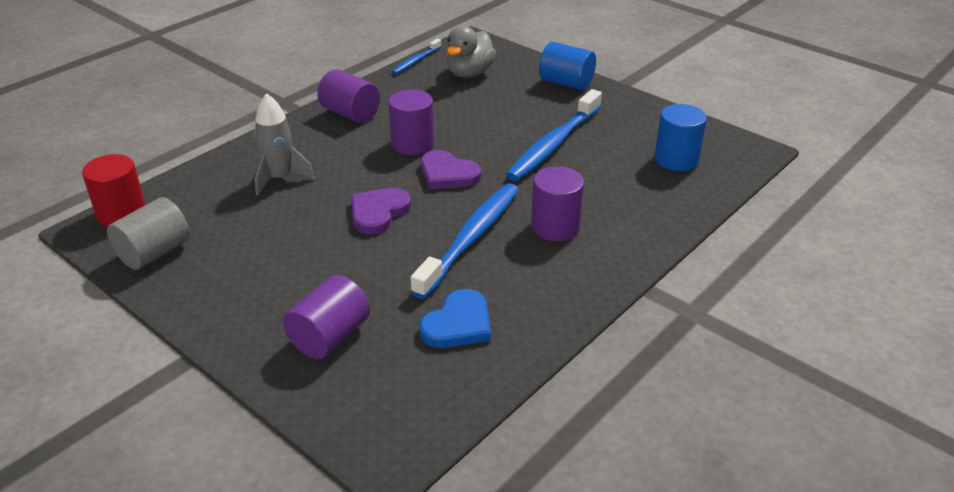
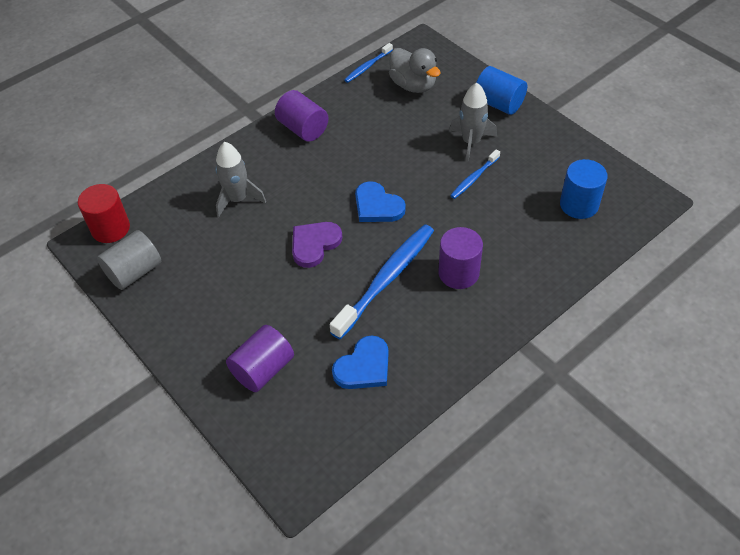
camera: 10 degrees right, 15 degrees up
purple cylinder [388,89,434,155] -> none
purple heart [421,150,481,189] -> blue heart [355,181,406,222]
grey duck [446,26,496,78] -> grey duck turned 75 degrees counterclockwise [389,48,441,93]
blue toothbrush [506,89,602,181] -> blue toothbrush [450,149,500,199], size x0.51
none -> grey rocket [449,83,497,162]

